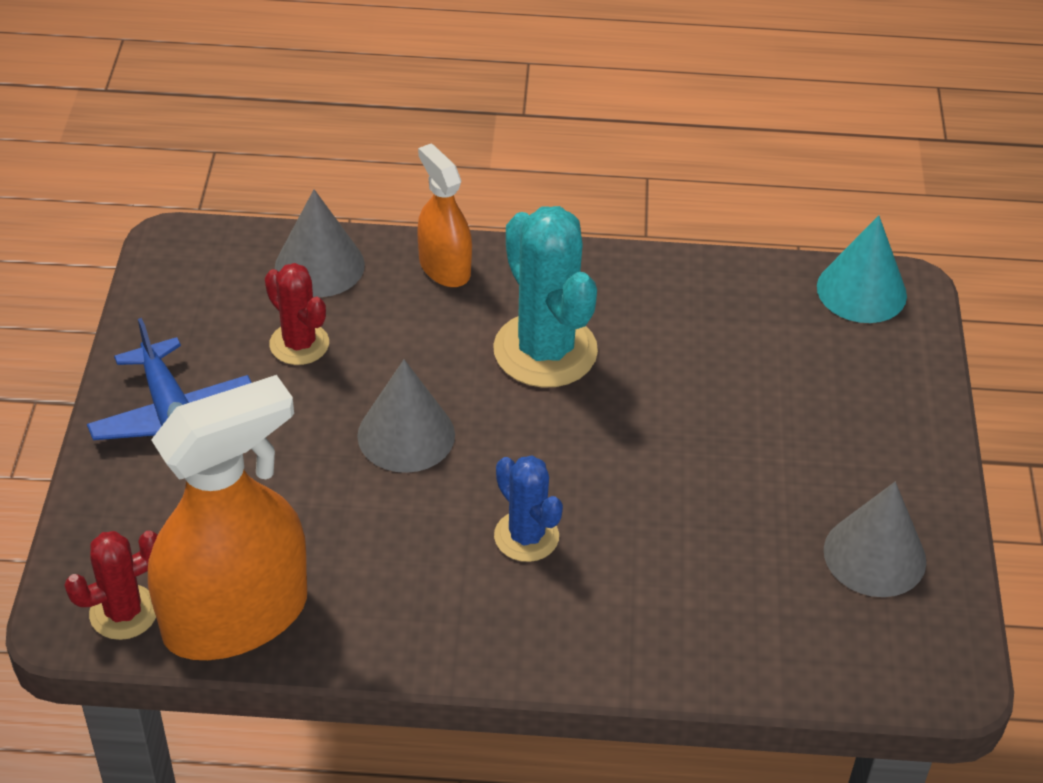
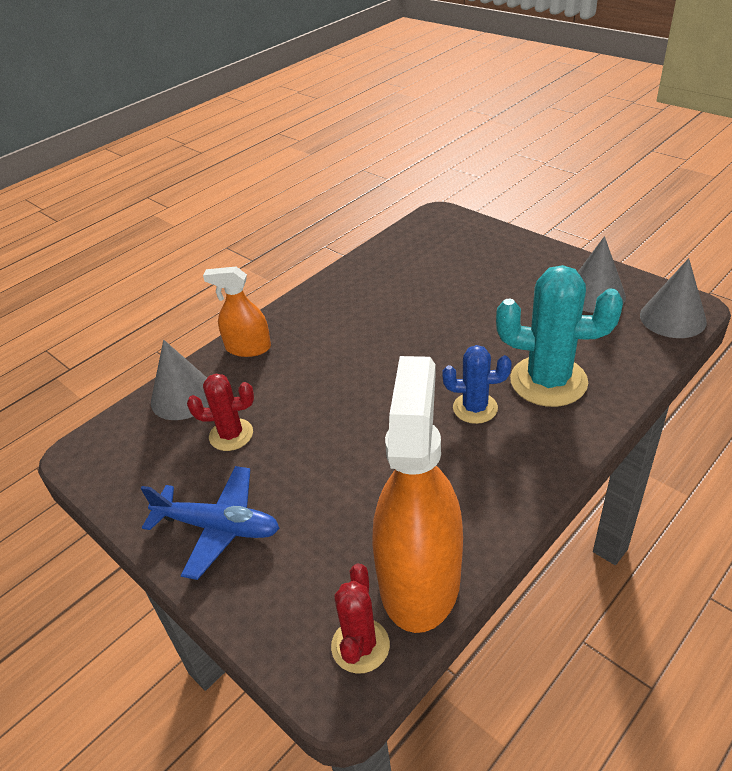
camera: 45 degrees left, 5 degrees down
grey cone [357,359,455,473] -> grey cone moved to [640,258,707,338]
turquoise cactus [493,206,598,388] -> turquoise cactus moved to [496,265,623,407]
turquoise cone [817,215,907,323] -> none

